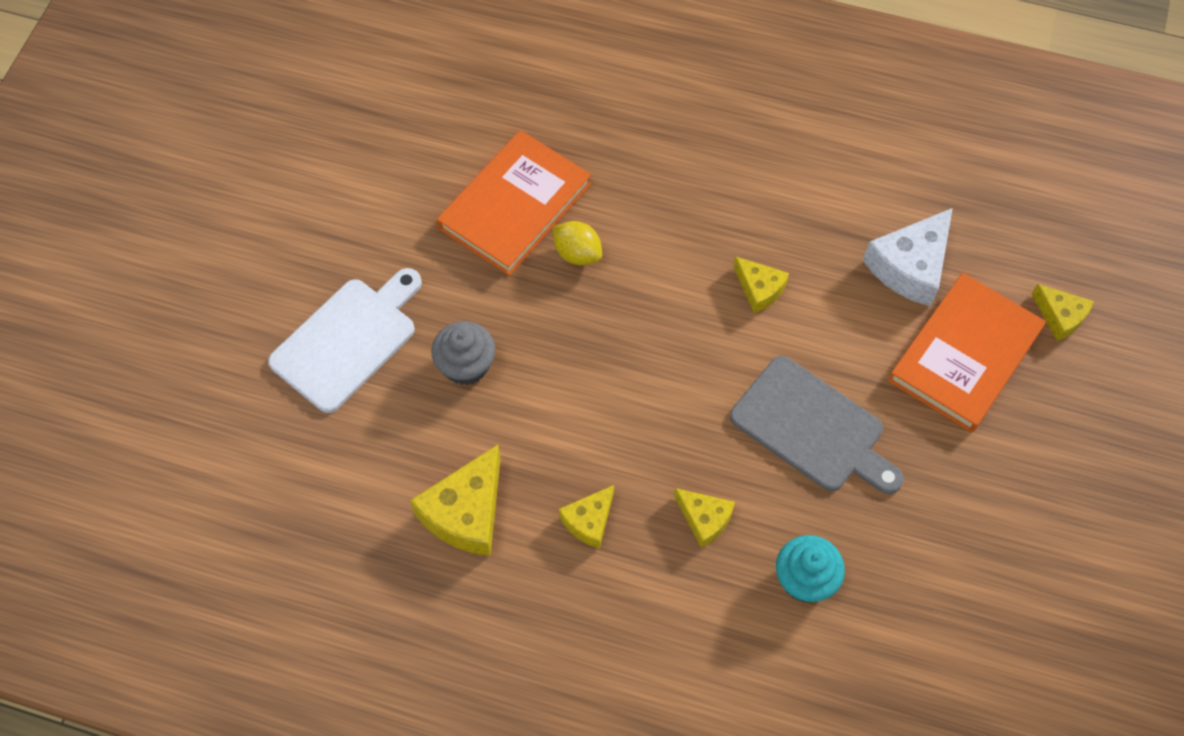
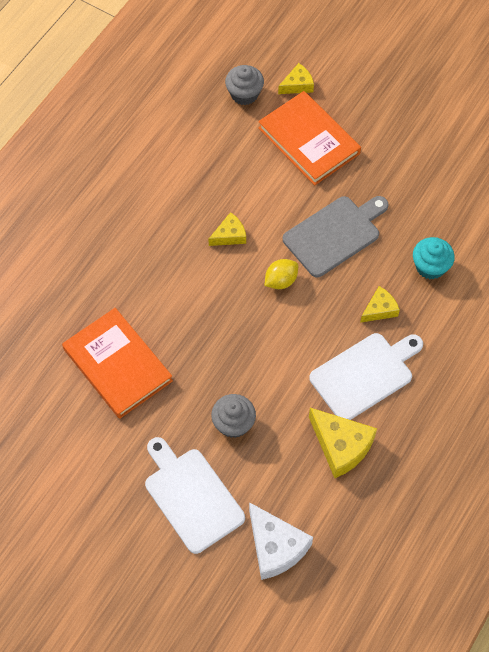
camera: 75 degrees left, 0 degrees up
yellow lemon [553,221,602,265] -> yellow lemon moved to [264,259,298,289]
yellow cheese [559,485,614,549] -> white cutting board [310,333,423,420]
white cheese [863,208,953,306] -> white cheese moved to [249,502,313,580]
none -> grey cupcake [225,65,264,105]

